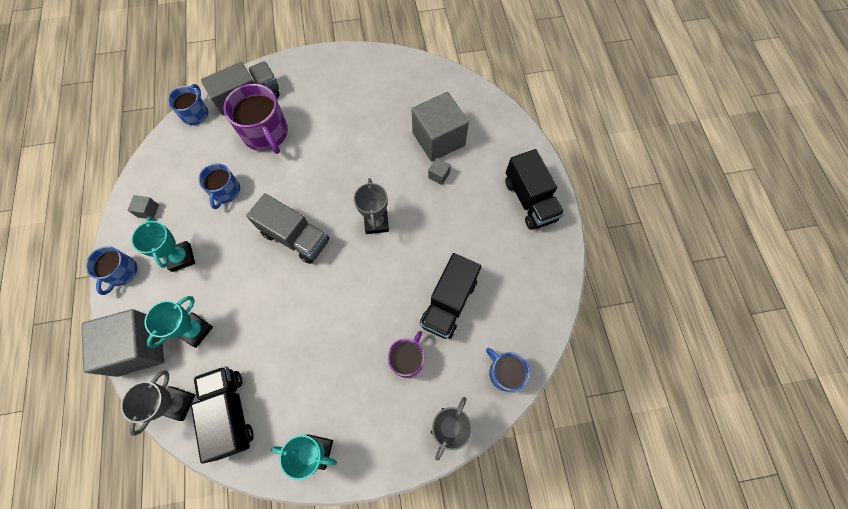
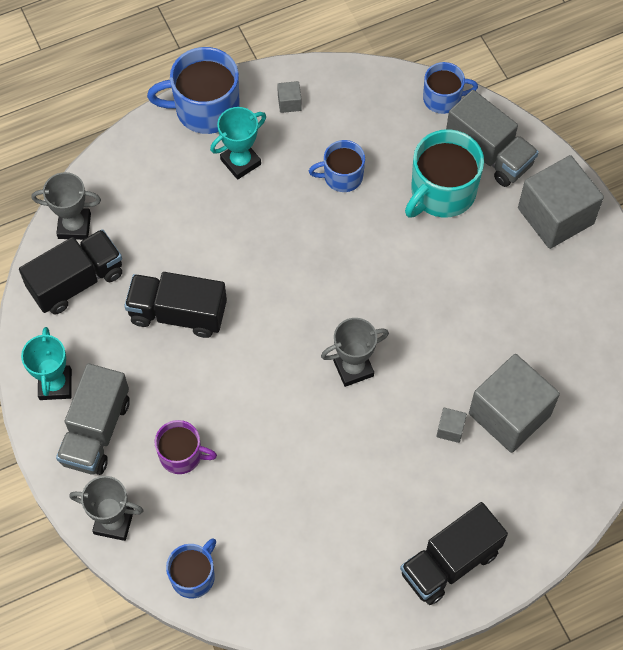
camera: 75 degrees right, 5 degrees down
grey cube [81,309,164,377] -> grey cube moved to [518,155,604,249]
blue mug [86,246,137,295] -> blue mug [147,47,240,134], size x1.67
turquoise trophy [145,296,213,348] -> none
purple mug [223,84,288,154] -> turquoise mug [405,129,484,218]
grey truck [246,193,329,264] -> grey truck moved to [56,363,130,475]
black truck [420,253,481,339] -> black truck moved to [124,272,227,338]

